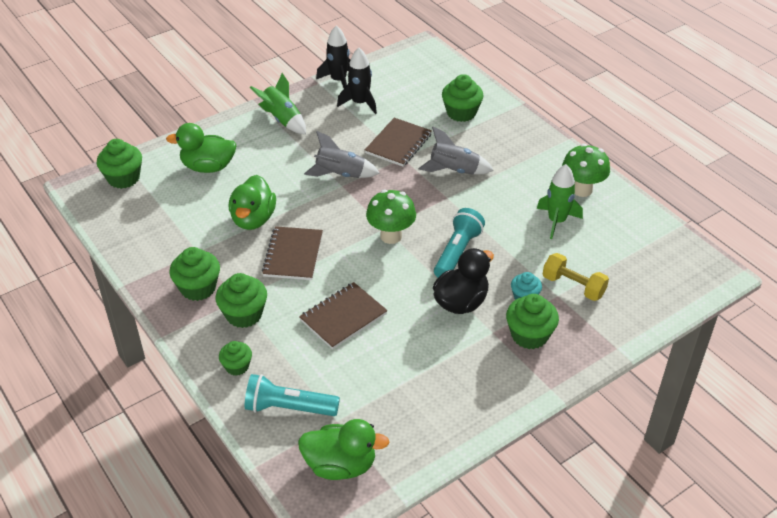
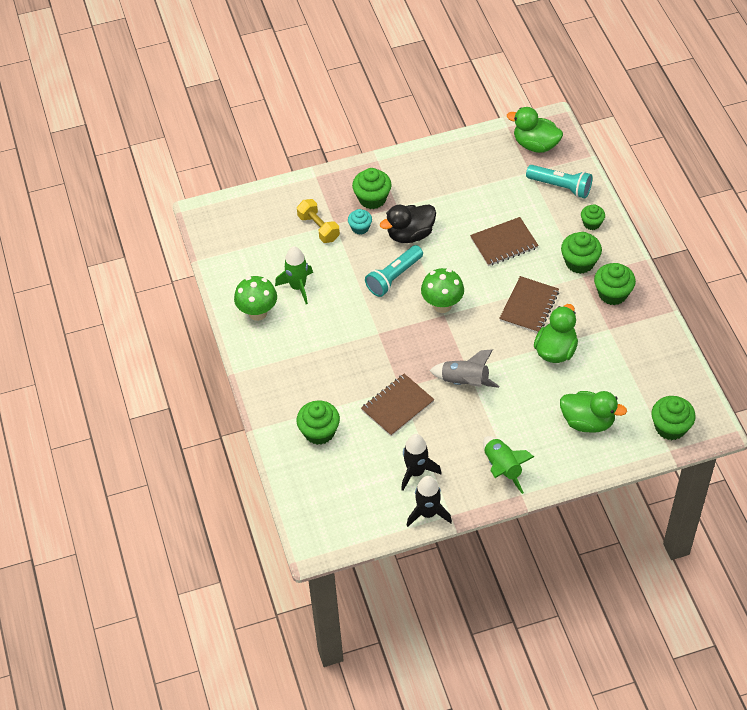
camera: 160 degrees left, 10 degrees up
grey rocket [418,127,494,175] -> none

